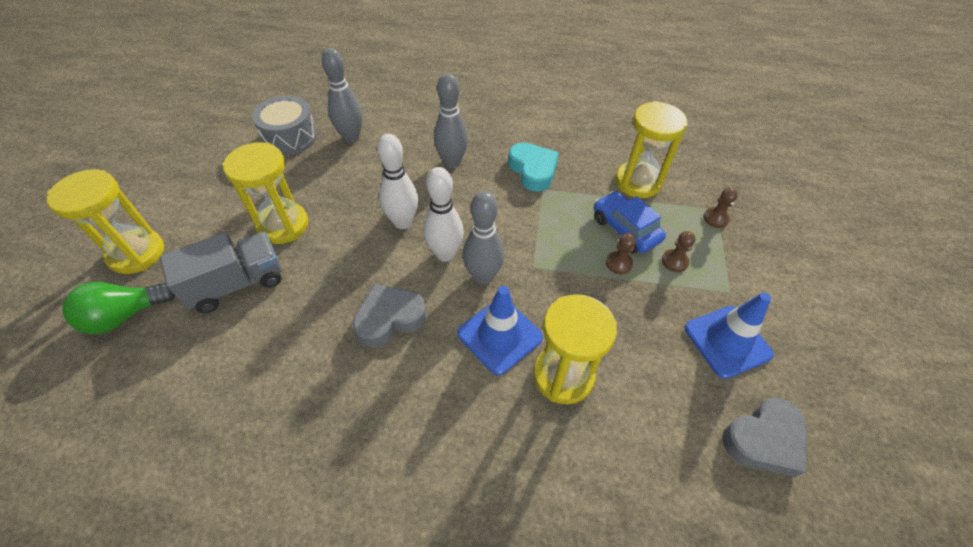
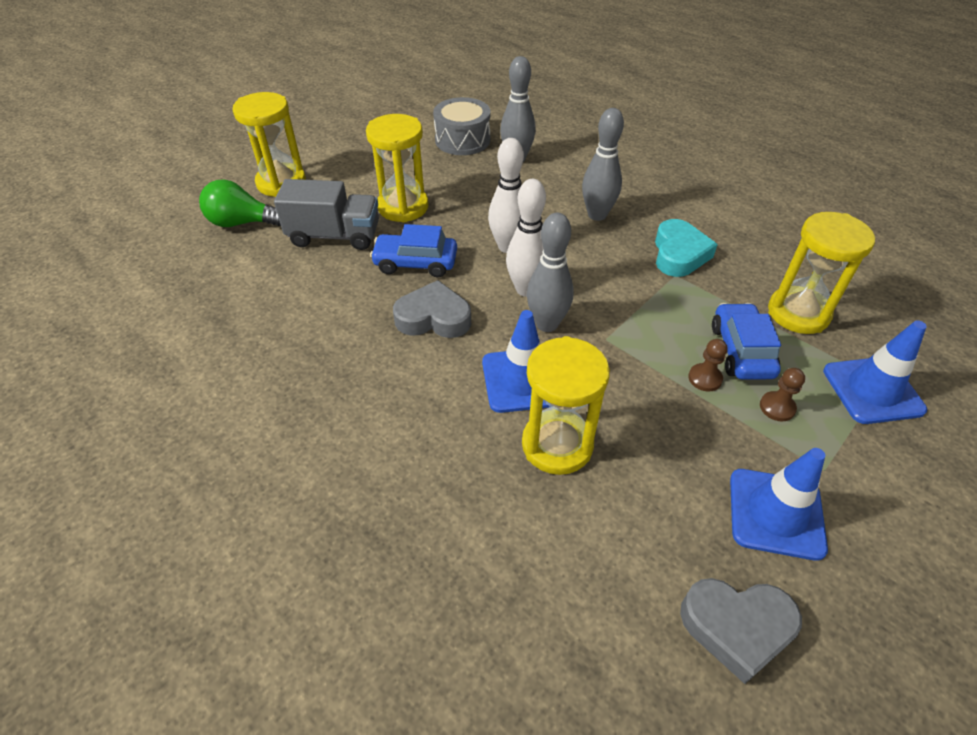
camera: 35 degrees right, 5 degrees down
brown pawn [703,188,738,228] -> blue traffic cone [823,320,927,424]
none -> blue car [370,224,457,277]

